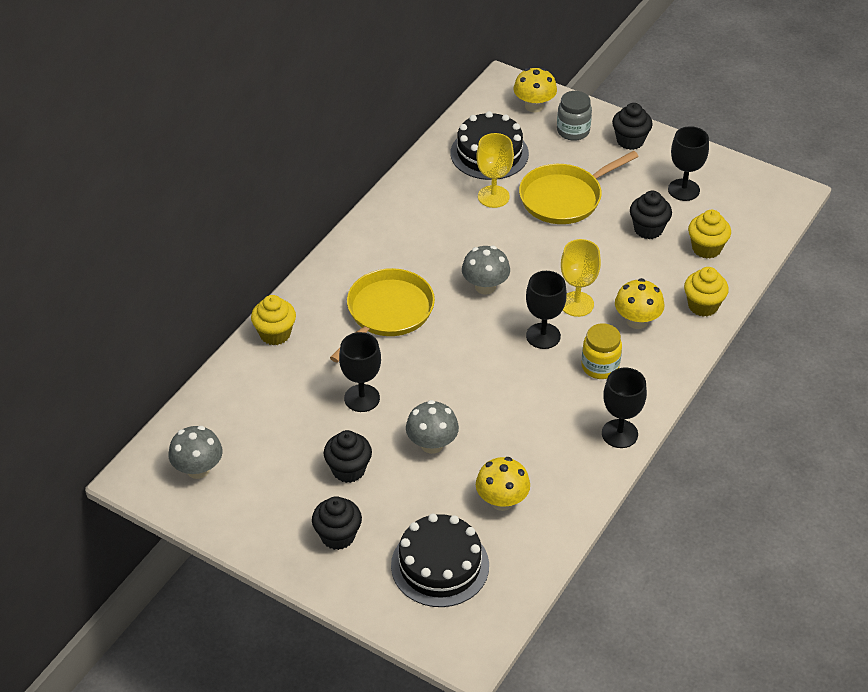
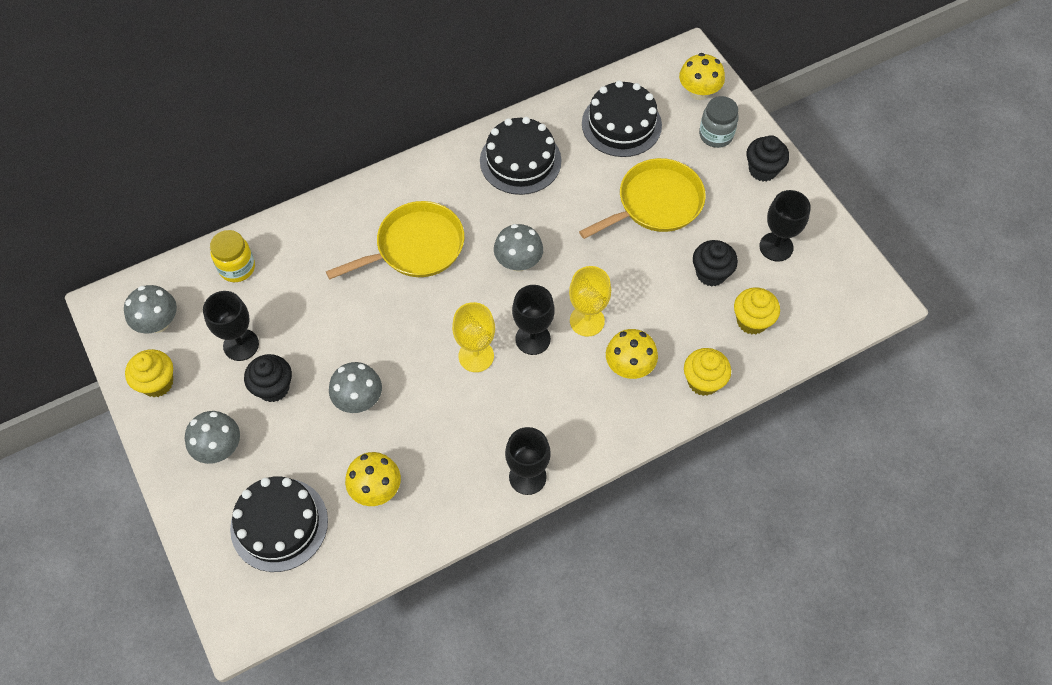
camera: 30 degrees right, 15 degrees up
yellow cupcake [251,295,296,345] -> yellow cupcake moved to [125,349,173,397]
black cupcake [312,496,362,550] -> grey mushroom [185,411,240,464]
black goblet [339,332,381,412] -> black goblet moved to [203,291,259,361]
yellow goblet [476,133,514,208] -> yellow goblet moved to [452,302,495,372]
yellow pan [519,151,639,224] -> yellow pan turned 150 degrees clockwise [579,158,706,239]
yellow jar [581,323,622,379] -> yellow jar moved to [210,230,255,282]
none -> black cake [480,117,562,195]

